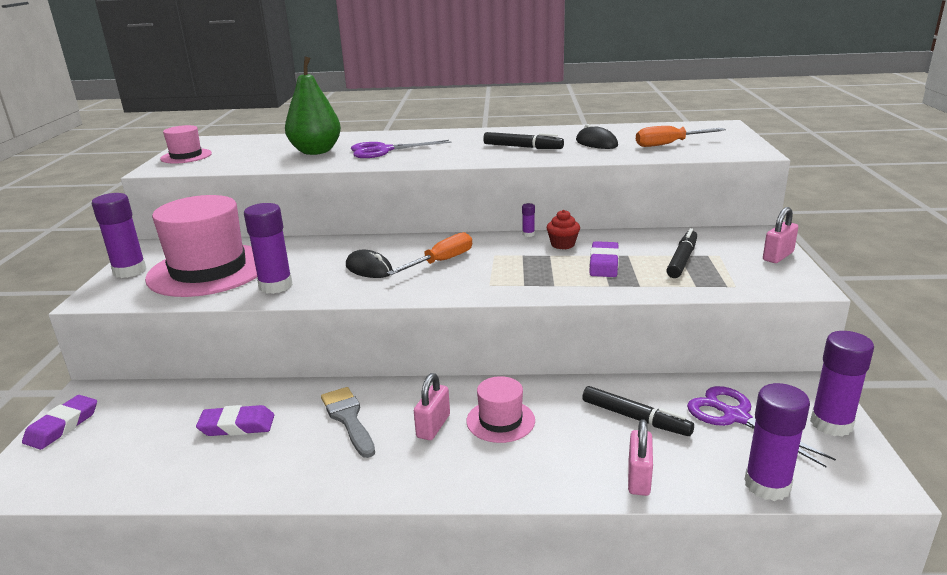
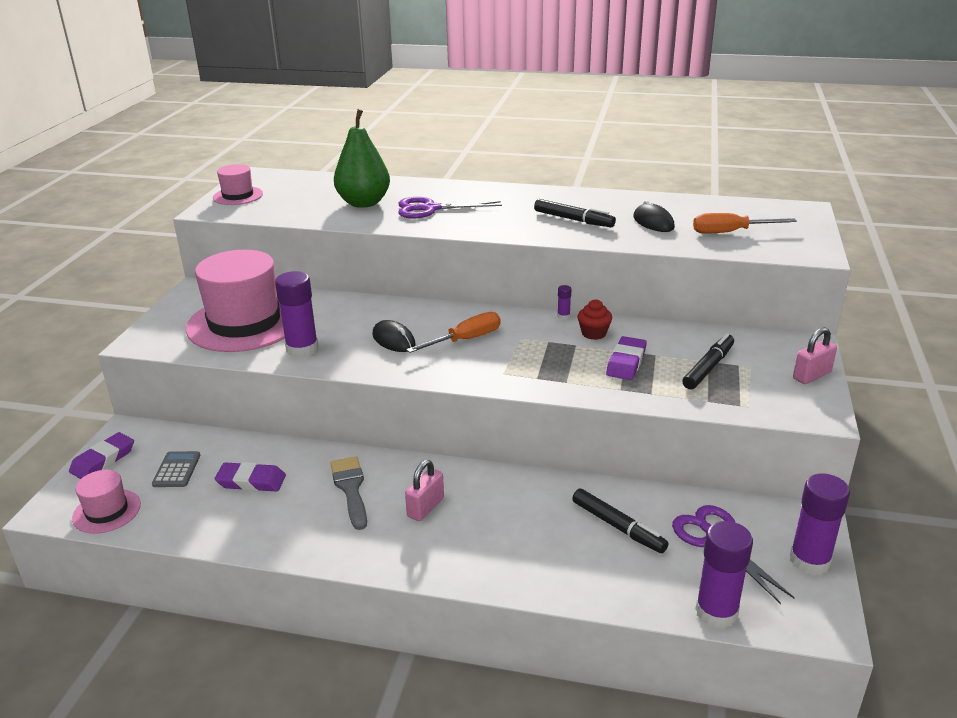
camera: 10 degrees right, 5 degrees up
purple glue stick [92,193,147,278] -> none
pink hat [466,376,535,443] -> pink hat moved to [72,470,141,534]
pink padlock [628,419,653,496] -> none
none -> grey calculator [152,451,200,487]

